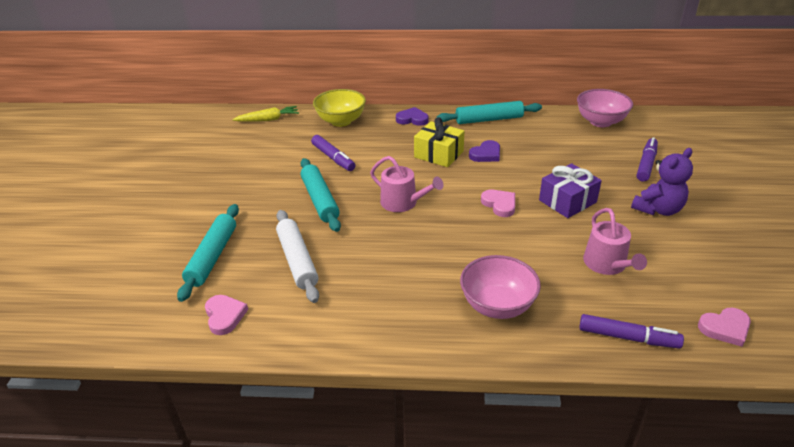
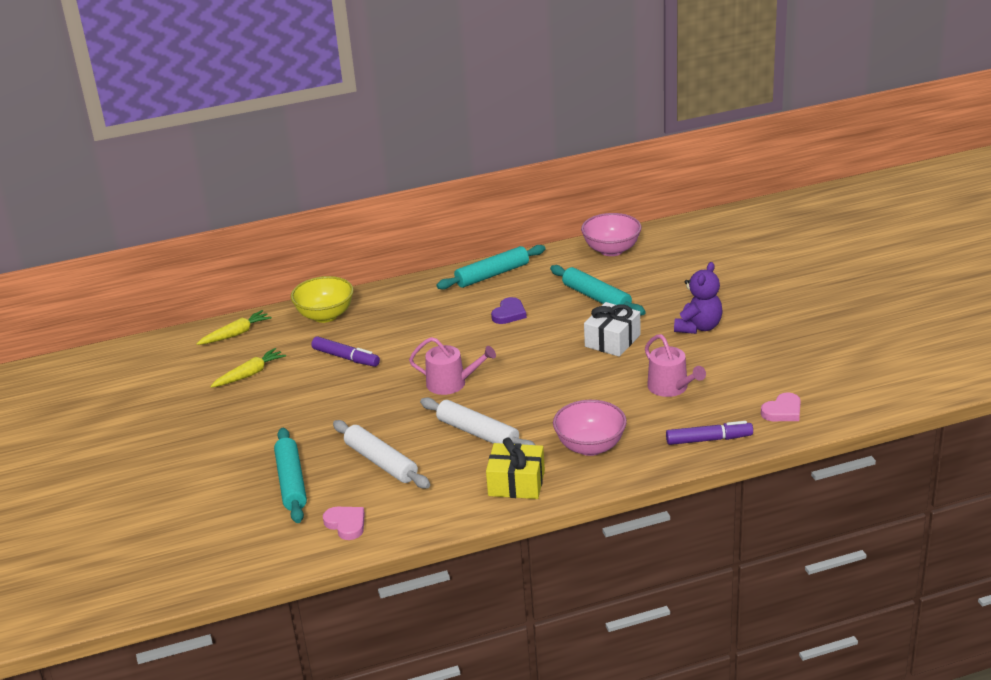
camera: 20 degrees left, 5 degrees down
turquoise rolling pin [300,158,341,232] -> turquoise rolling pin moved to [550,265,646,316]
purple heart [396,107,429,126] -> none
yellow gift [414,117,465,167] -> yellow gift moved to [486,437,545,499]
pink heart [481,190,515,217] -> none
purple gift [539,163,602,218] -> white gift [584,302,641,357]
purple marker [637,137,658,182] -> none
none -> yellow carrot [210,348,286,388]
none -> white rolling pin [420,397,535,445]

